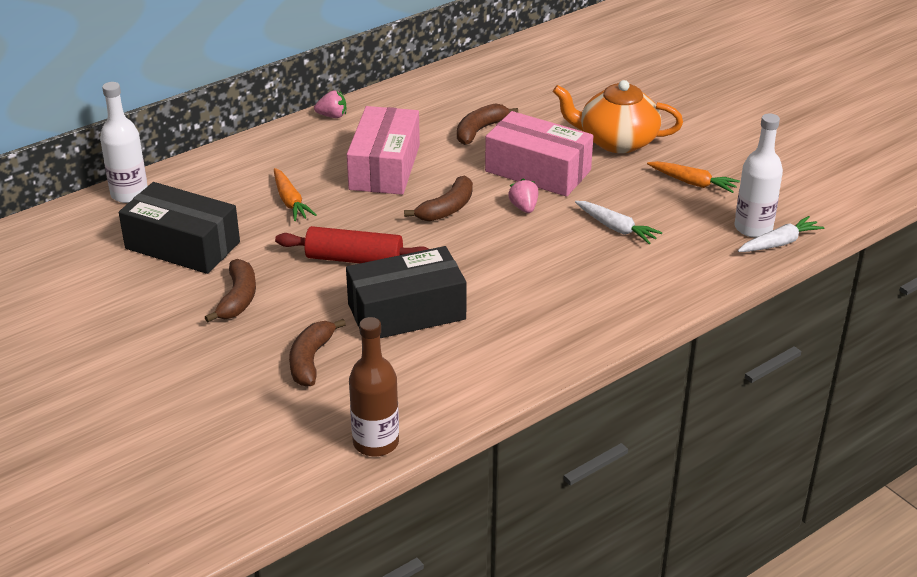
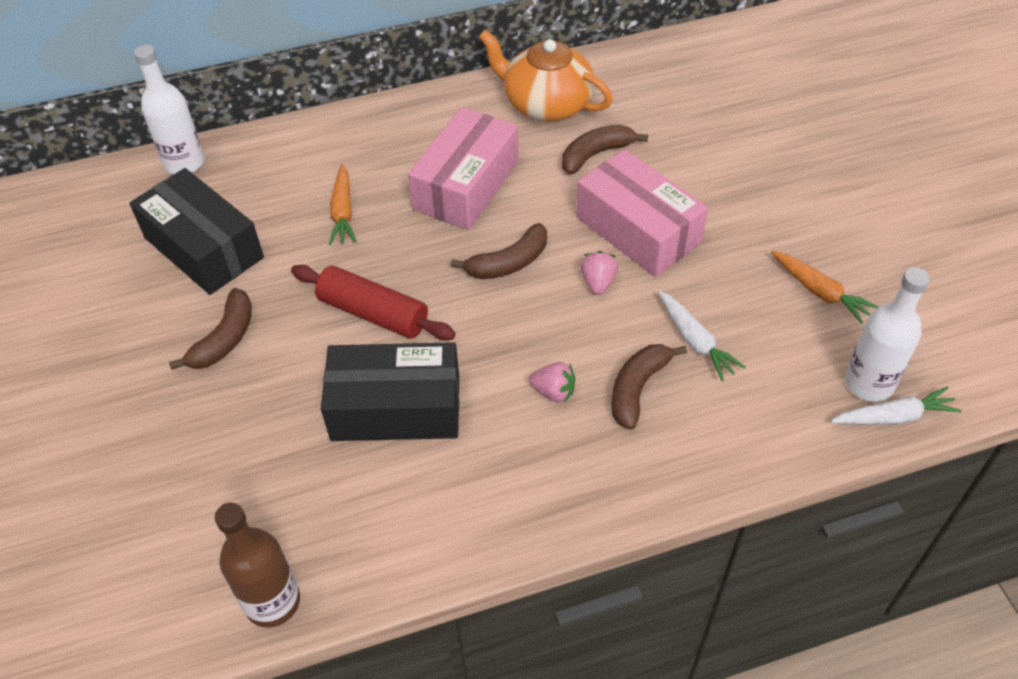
camera: 20 degrees right, 15 degrees up
brown banana [289,319,346,387] -> brown banana moved to [611,344,687,430]
pink strawberry [314,90,346,118] -> pink strawberry moved to [529,362,575,403]
orange teapot [553,80,683,153] -> orange teapot moved to [479,30,613,121]

